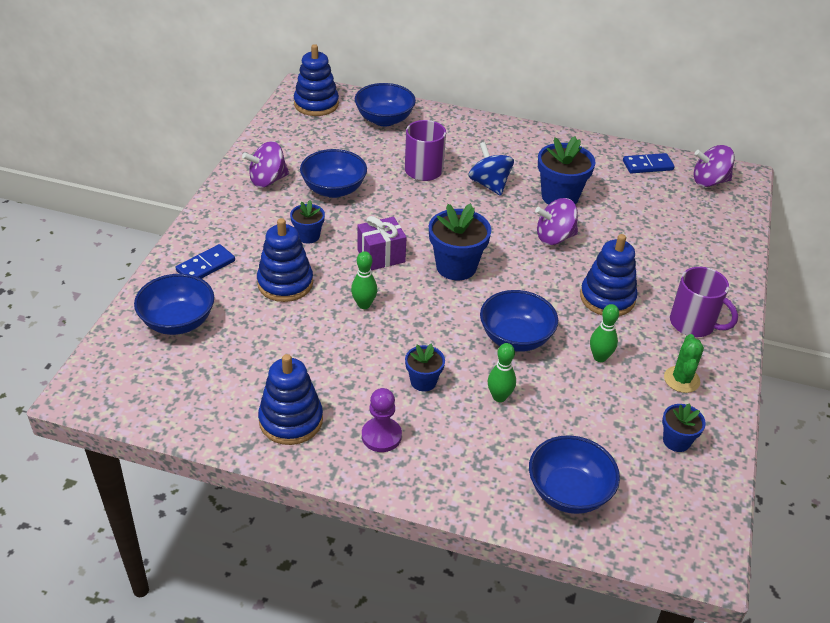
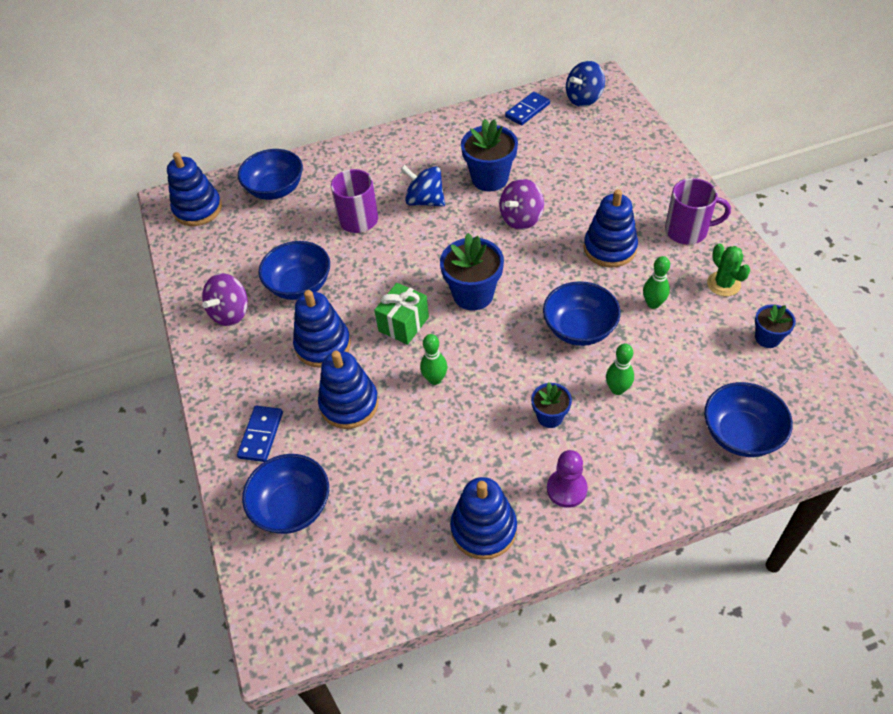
camera: 30 degrees left, 10 degrees up
blue flower pot [290,200,325,244] -> blue stacking toy [293,290,351,368]
purple gift [357,216,407,270] -> green gift [374,283,429,345]
purple spinning top [694,145,735,187] -> blue spinning top [566,61,605,107]

